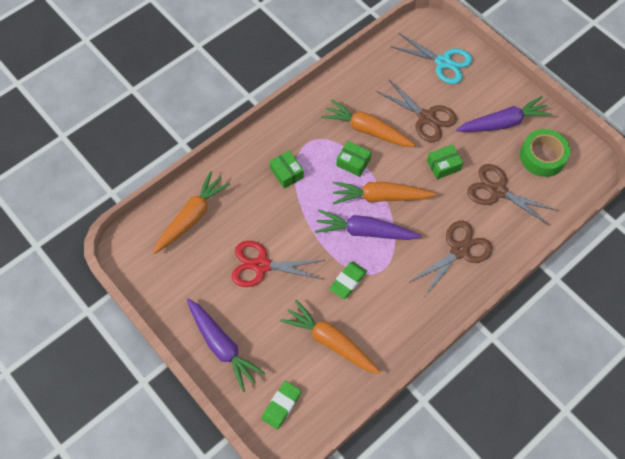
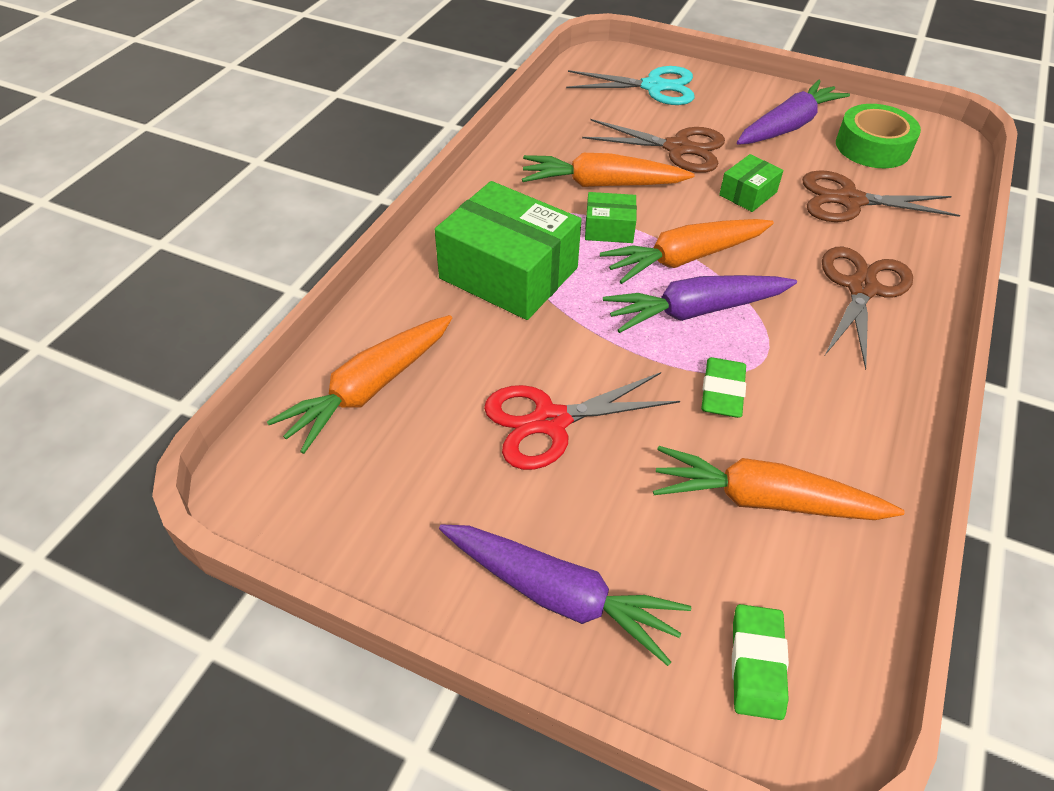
camera: 25 degrees left, 15 degrees down
orange carrot [153,171,230,254] -> orange carrot turned 150 degrees counterclockwise [267,315,452,454]
green box [270,150,304,188] -> green box [435,181,581,320], size x2.11

